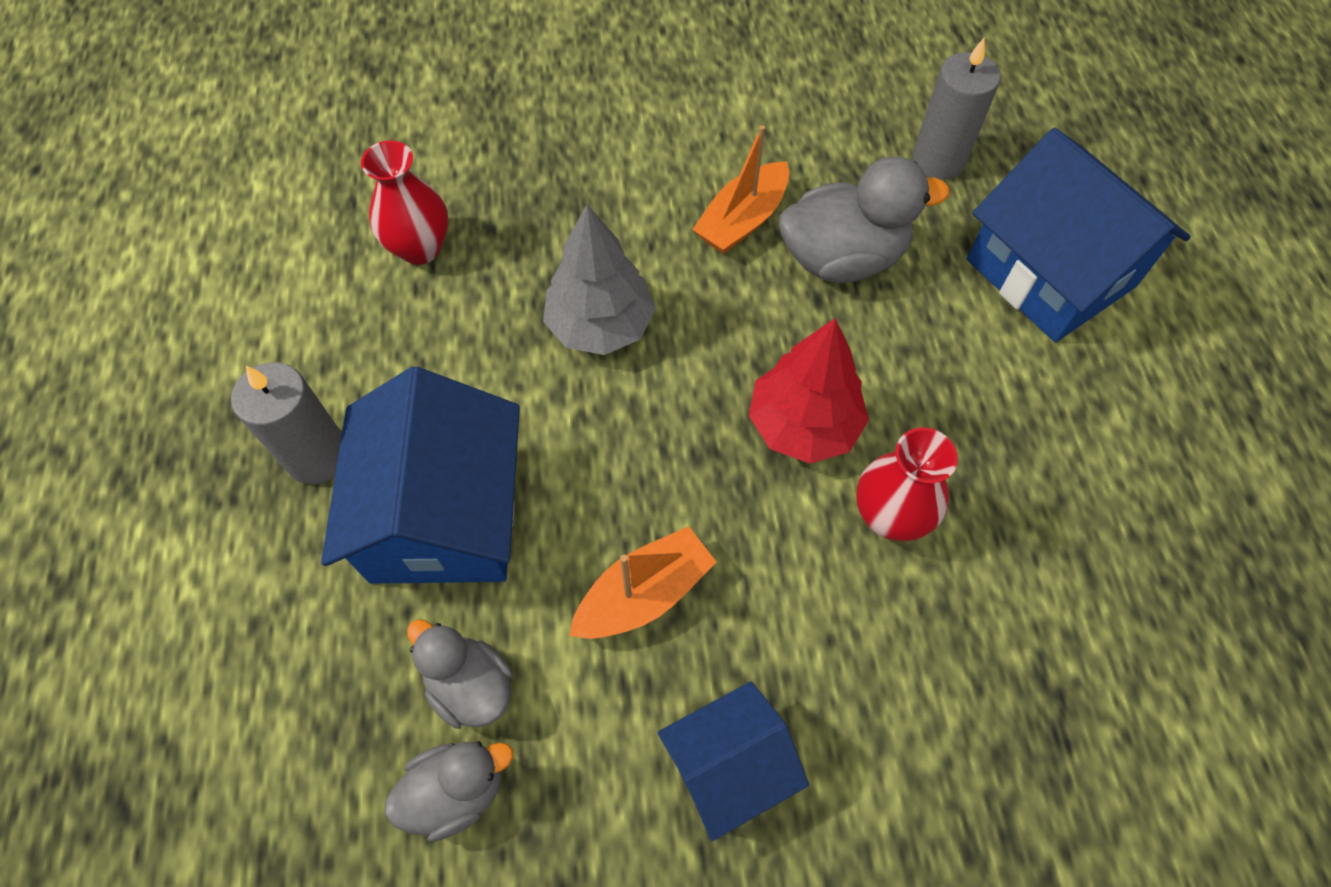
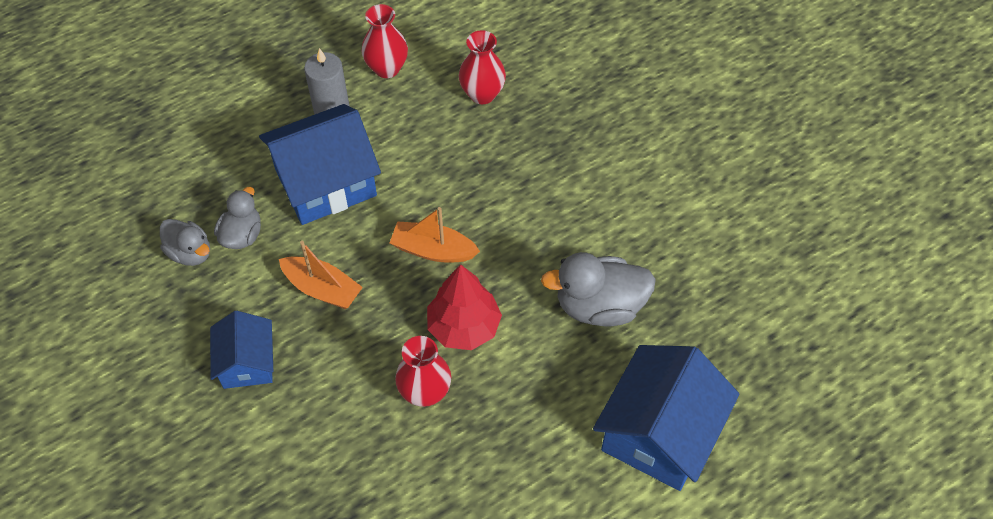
camera: 65 degrees right, 5 degrees down
grey tree [543,205,656,355] -> none
blue house [658,682,809,841] -> blue house turned 45 degrees clockwise [210,311,273,389]
orange boat [692,125,789,254] -> orange boat moved to [390,207,480,263]
grey duck [779,156,950,283] -> grey duck turned 120 degrees clockwise [541,252,656,326]
grey candle [912,38,1001,180] -> none
none -> red vase [361,4,408,78]

